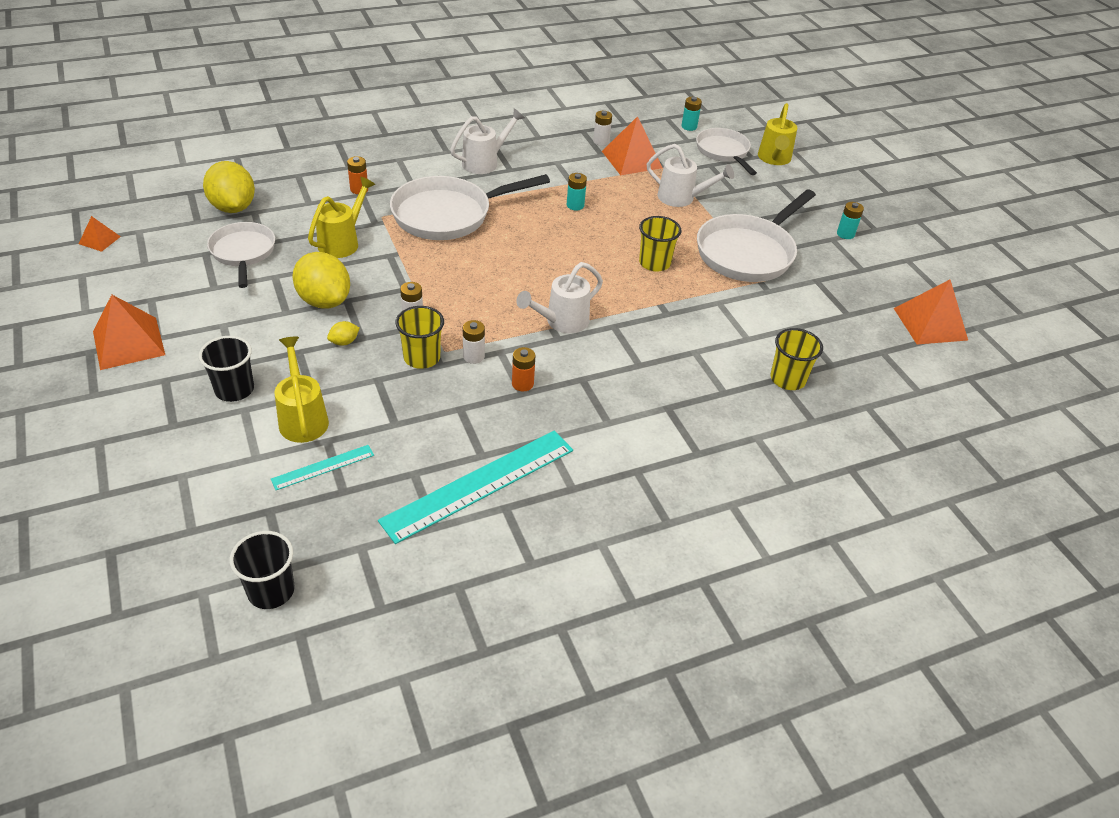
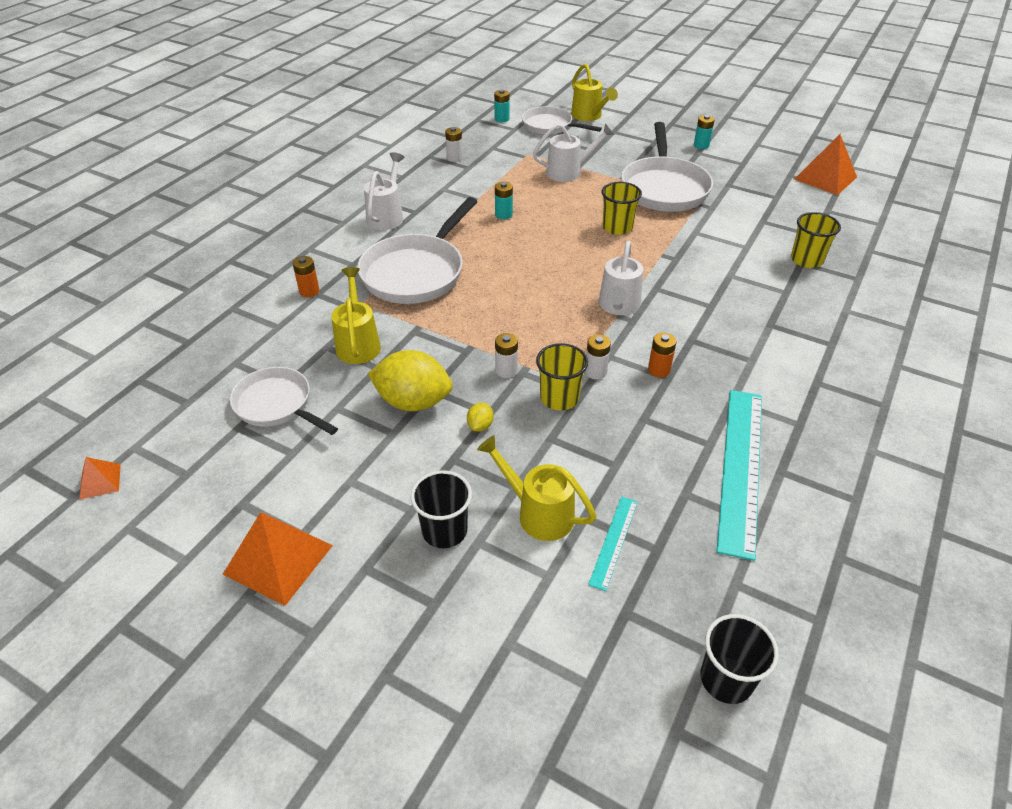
camera: 35 degrees left, 0 degrees up
yellow lemon [203,161,255,213] -> none
orange pyramid [602,116,662,175] -> none

